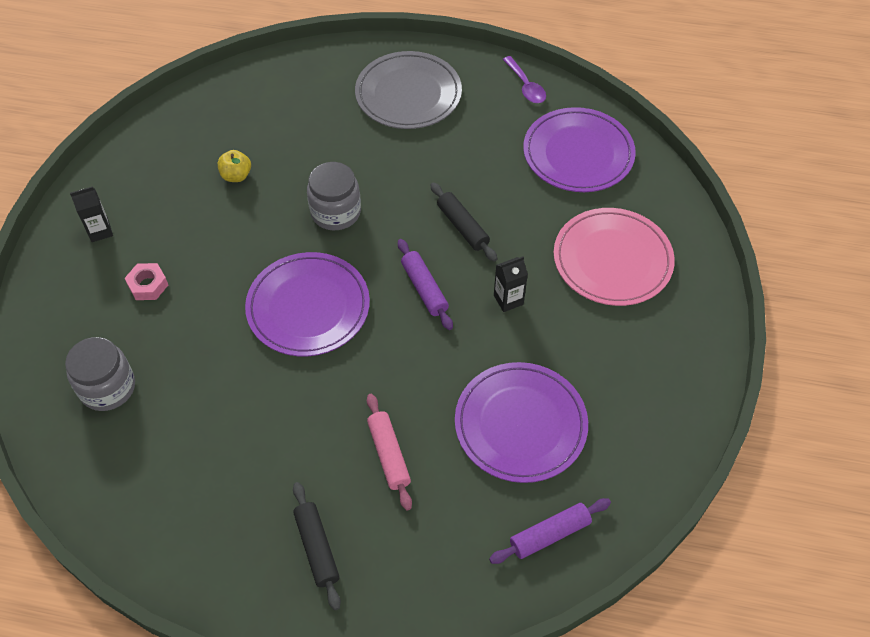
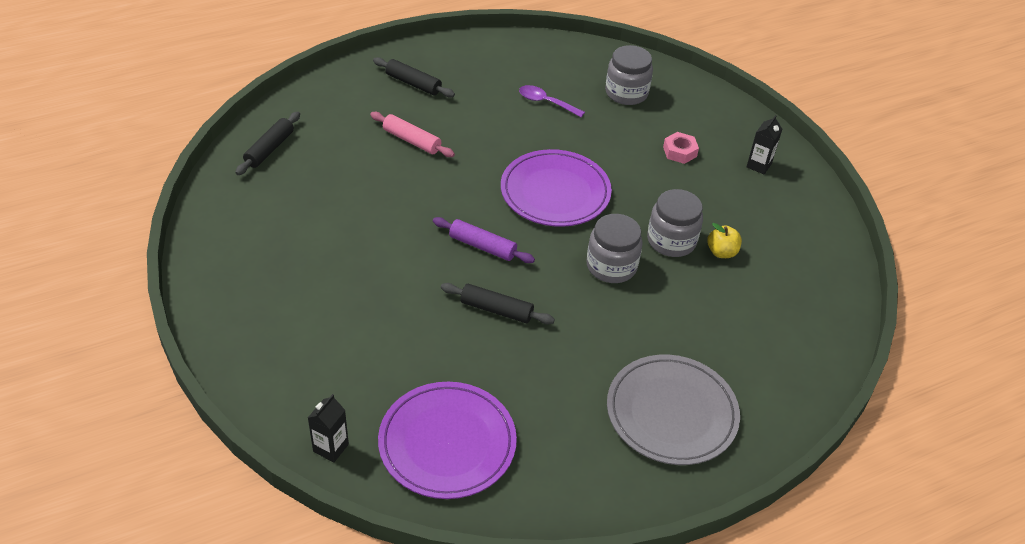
camera: 140 degrees right, 10 degrees down
purple plate [455,362,588,483] -> none
purple rolling pin [489,498,611,564] -> black rolling pin [235,112,300,175]
black carton [494,256,528,312] -> black carton moved to [308,394,349,463]
purple spoon [503,56,546,103] -> purple spoon moved to [519,85,585,117]
pink plate [554,208,675,306] -> none
none -> grey jar [647,189,703,257]

